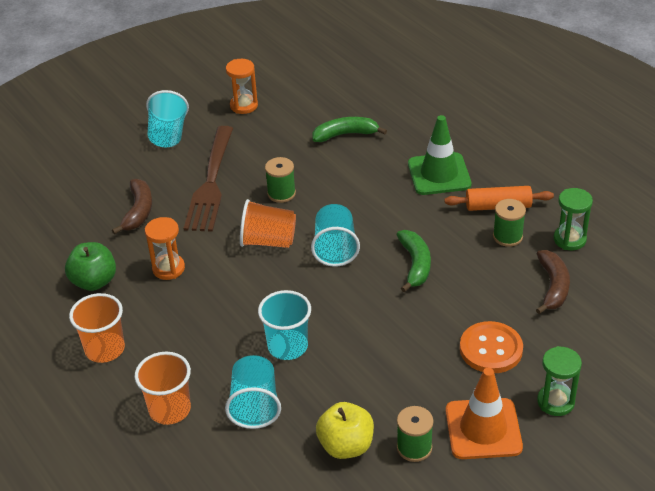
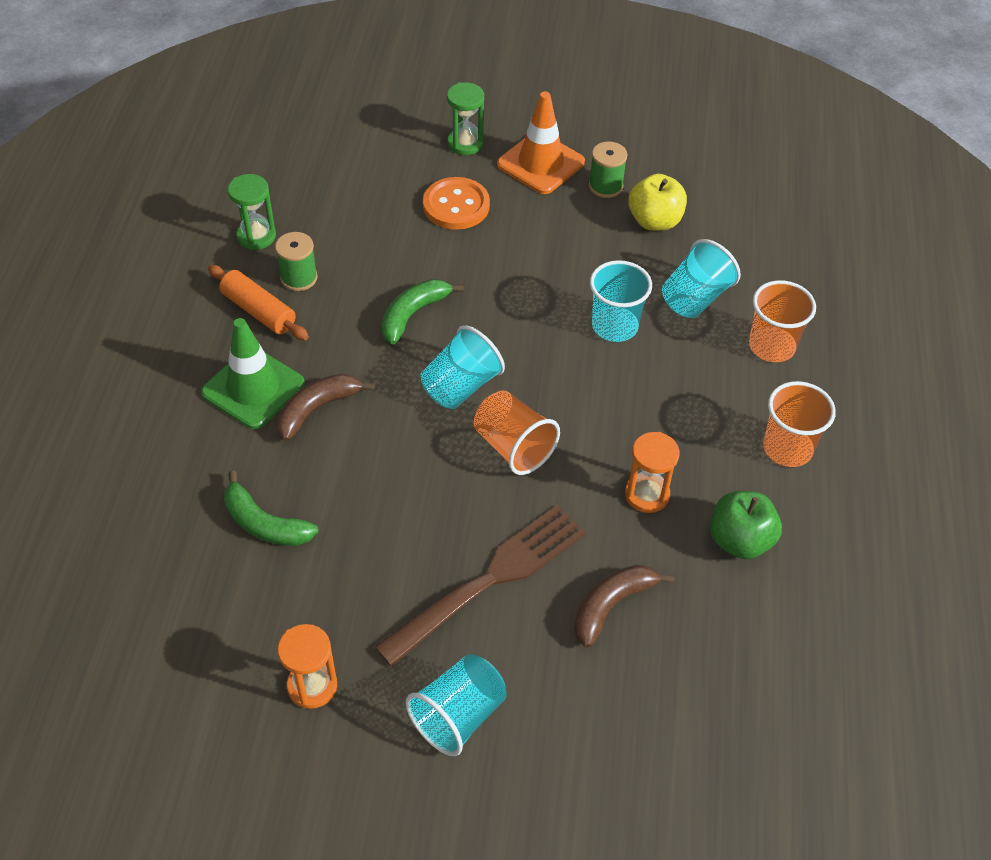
camera: 140 degrees left, 10 degrees up
green spool [265,157,296,203] -> none
brown banana [536,250,570,314] -> brown banana moved to [277,374,375,441]

